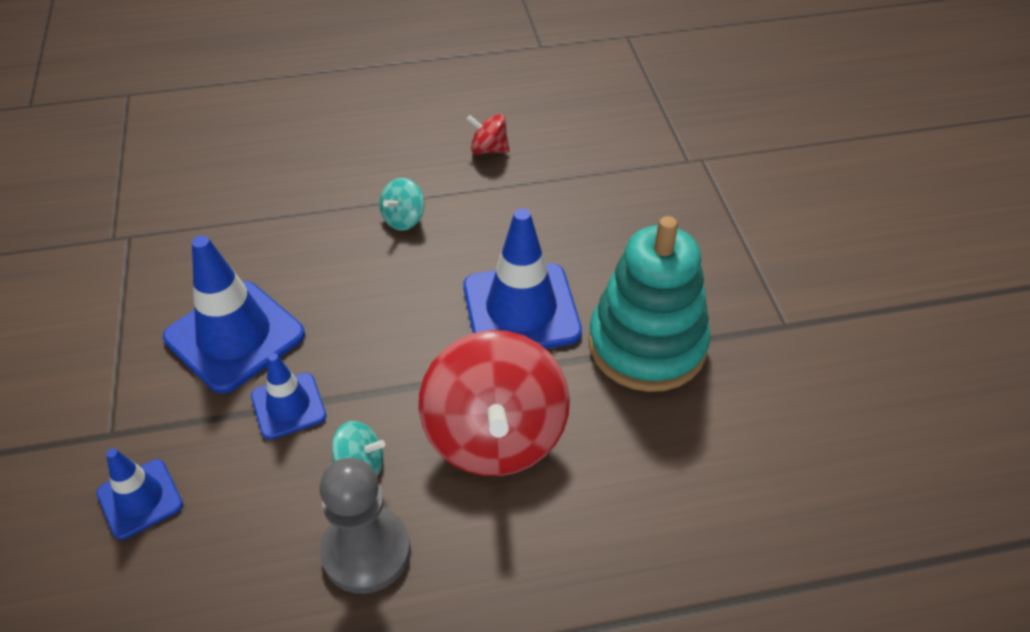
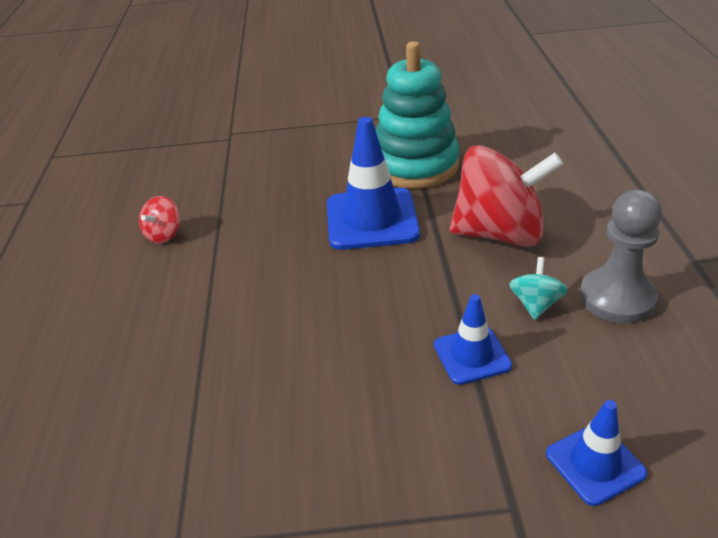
camera: 80 degrees left, 10 degrees down
blue traffic cone [163,235,305,394] -> none
turquoise spinning top [379,178,425,231] -> none

